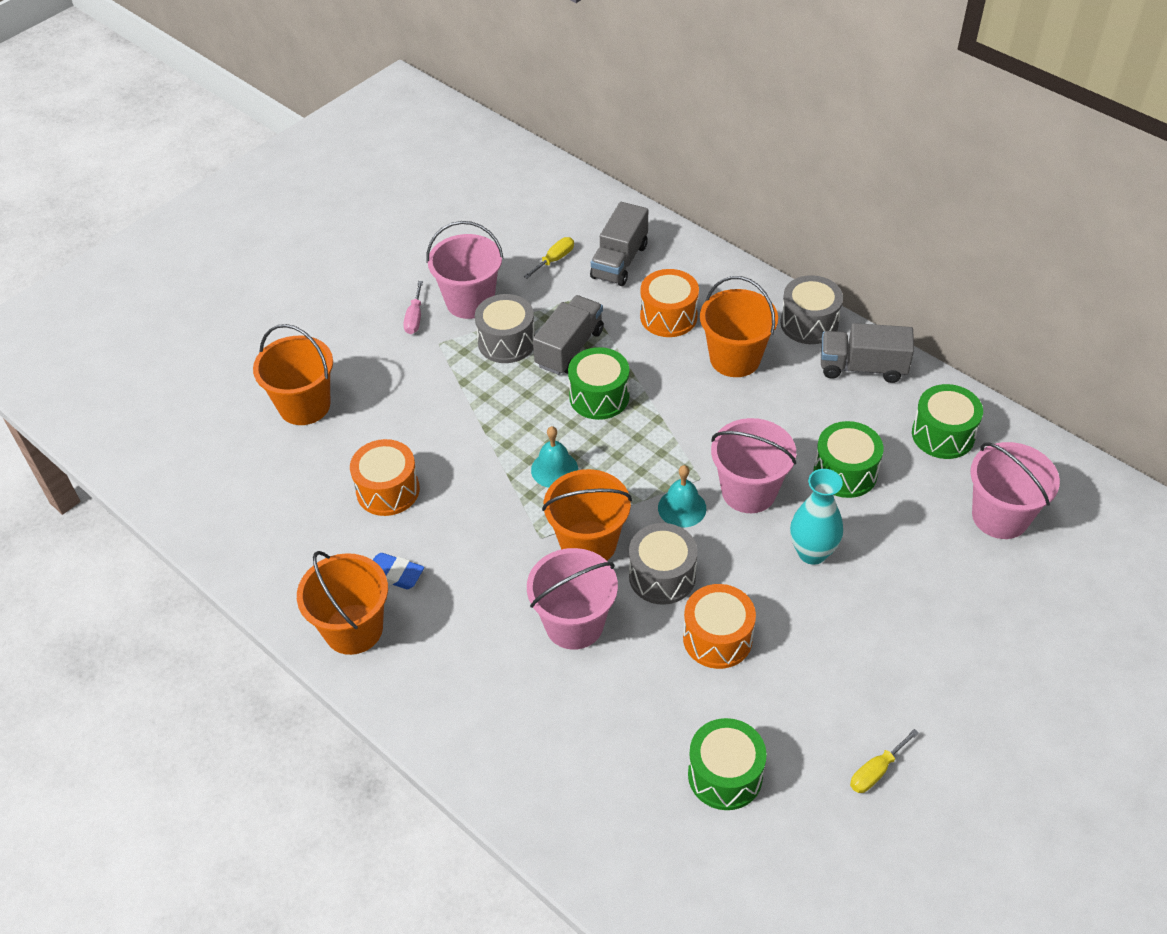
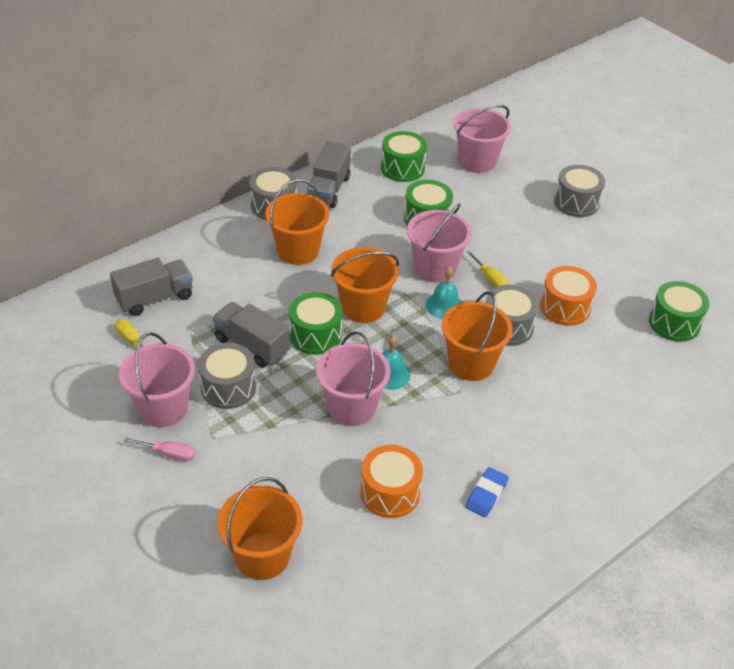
camera: 85 degrees left, 5 degrees down
orange bucket [297,551,388,655] -> orange bucket moved to [331,247,399,323]
pink bucket [527,548,618,650] -> pink bucket moved to [316,331,390,426]
grey truck [590,202,648,286] -> grey truck turned 60 degrees counterclockwise [110,258,193,316]
orange drum [640,269,699,337] -> none
turquoise vase [790,469,843,565] -> none
yellow screwdriver [850,729,919,793] -> yellow screwdriver moved to [467,251,508,287]
none -> grey drum [554,165,605,217]

